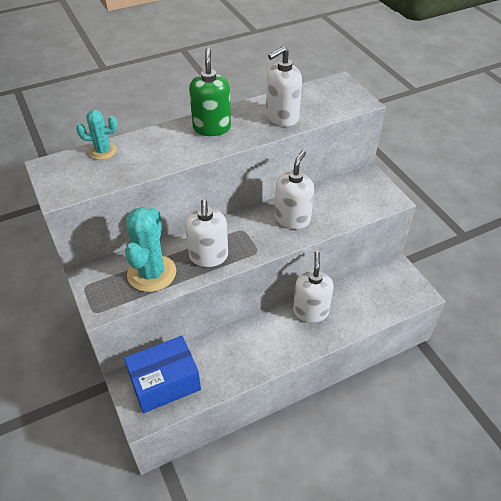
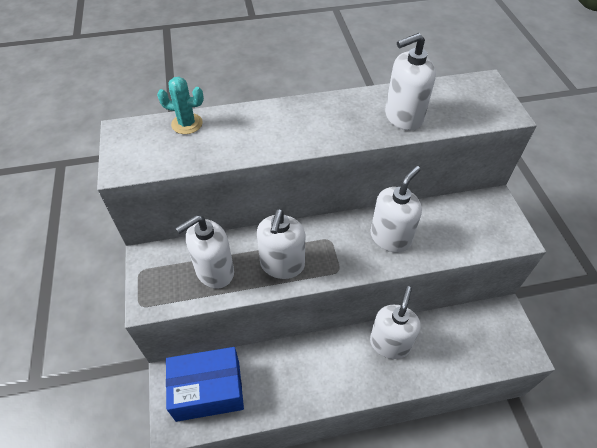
camera: 15 degrees right, 5 degrees up
turquoise cactus [125,207,176,292] -> white soap dispenser [176,215,234,289]
green soap dispenser [189,48,231,136] -> none

